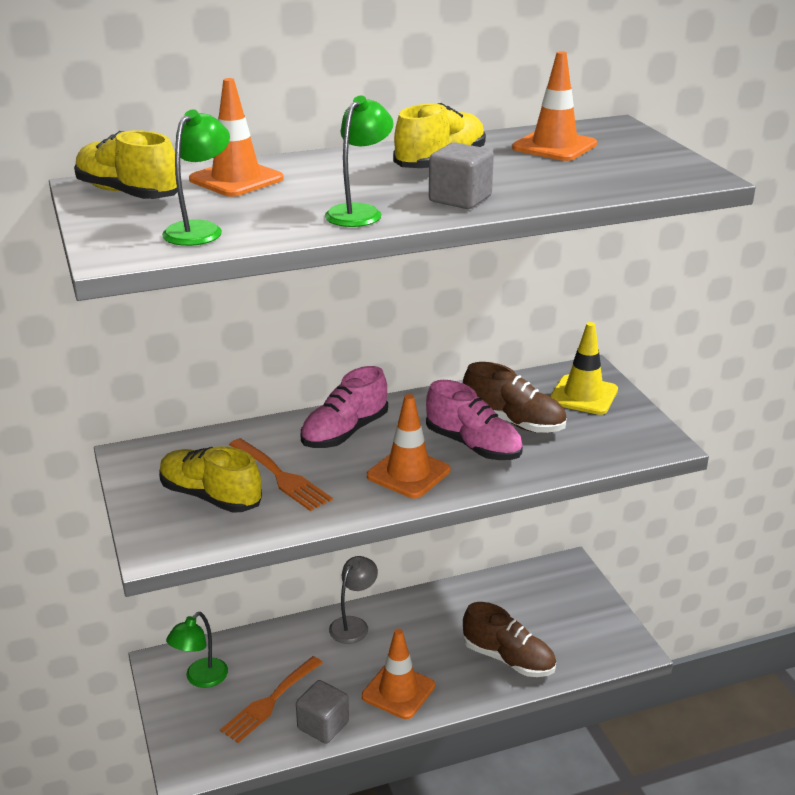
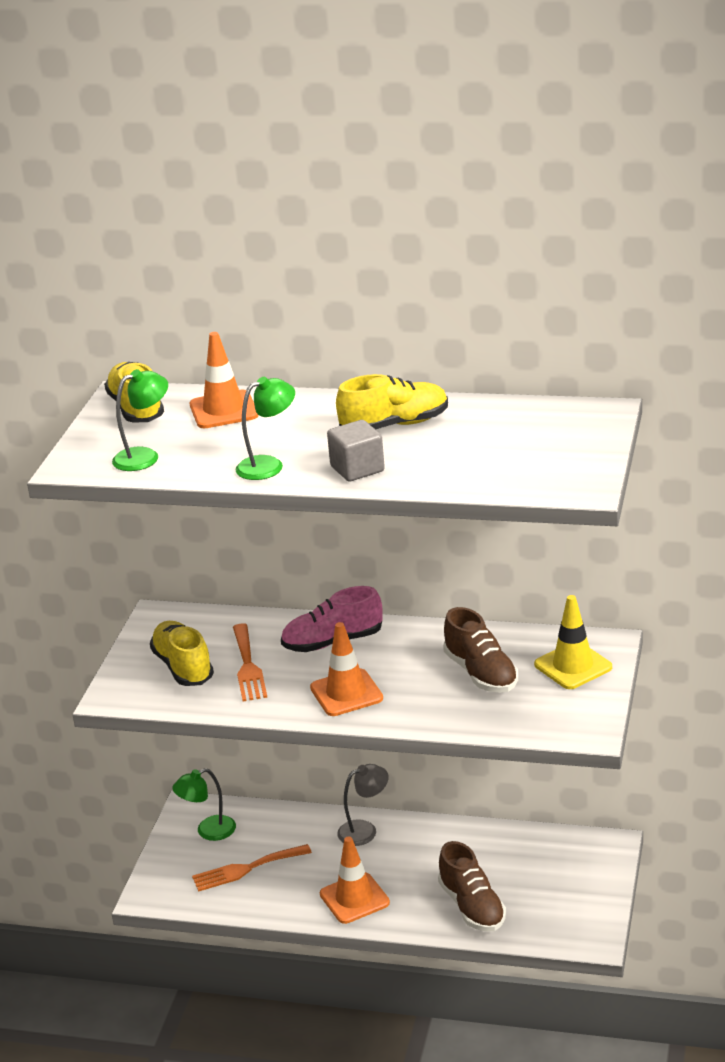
camera: 35 degrees right, 0 degrees up
grey cube [296,680,349,744] -> none
pink shoe [426,380,523,460] -> none
orange traffic cone [512,51,597,161] -> none

